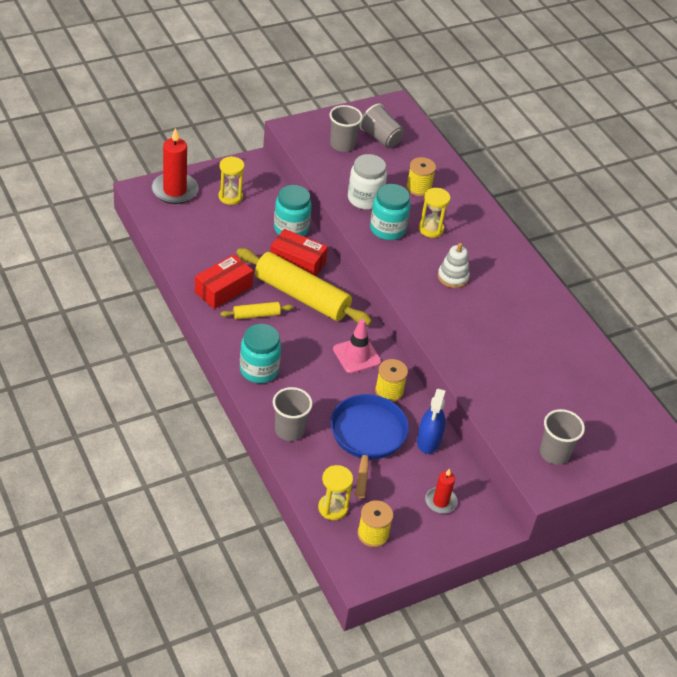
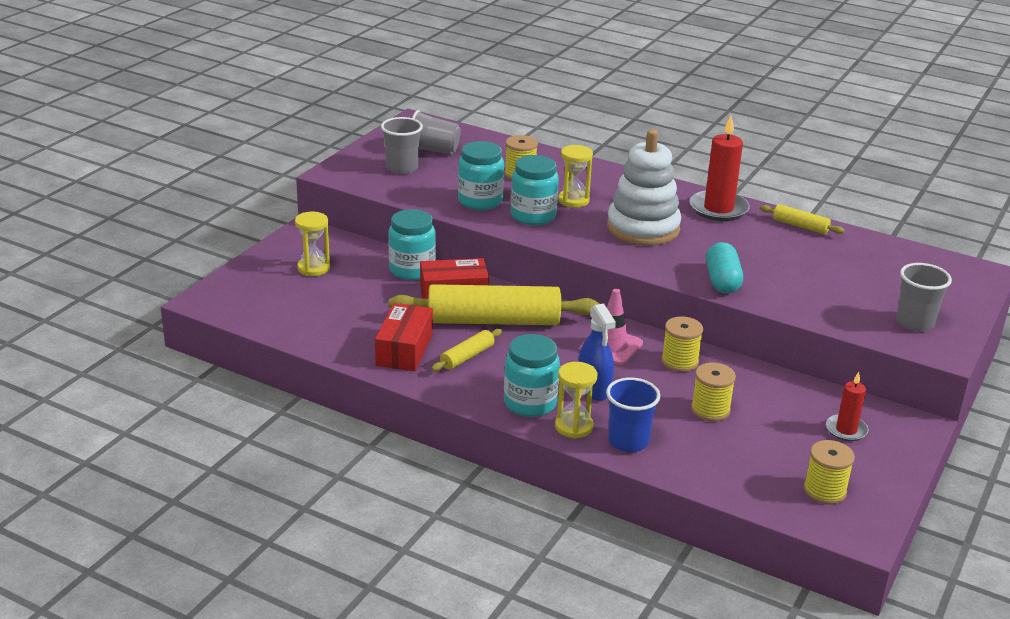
camera: 30 degrees left, 15 degrees down
red candle [152,128,198,204] -> red candle moved to [689,115,750,221]
grey cup [273,387,313,441] -> blue cup [606,377,661,452]
yellow hourglass [318,465,353,520] -> yellow hourglass moved to [555,362,598,439]
blue pan [331,394,409,498] -> yellow spool [691,363,736,421]
white jar [348,154,387,210] -> turquoise jar [458,141,504,210]
blue spray bottle [417,388,446,454] -> blue spray bottle moved to [578,304,616,401]
white stacking toy [438,243,470,288] -> white stacking toy [607,130,681,246], size x1.89
none -> turquoise capsule [706,242,743,294]
none -> yellow rolling pin [760,204,845,234]

